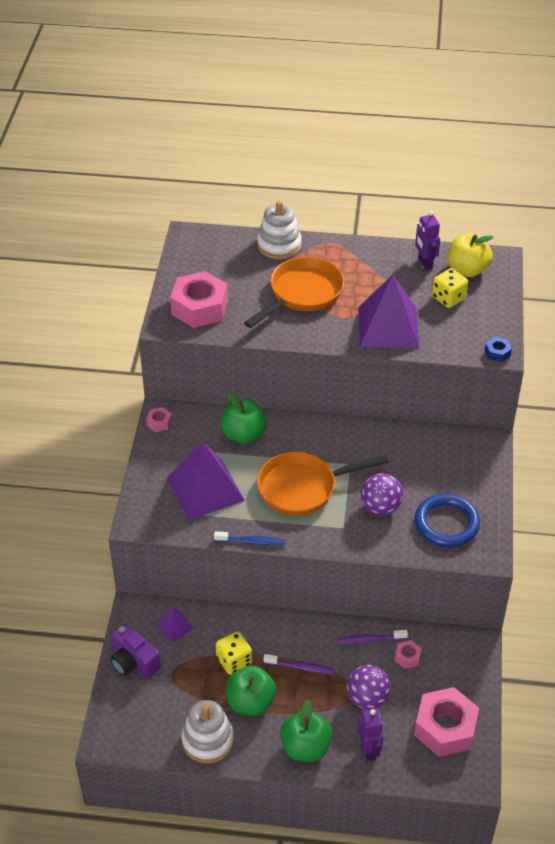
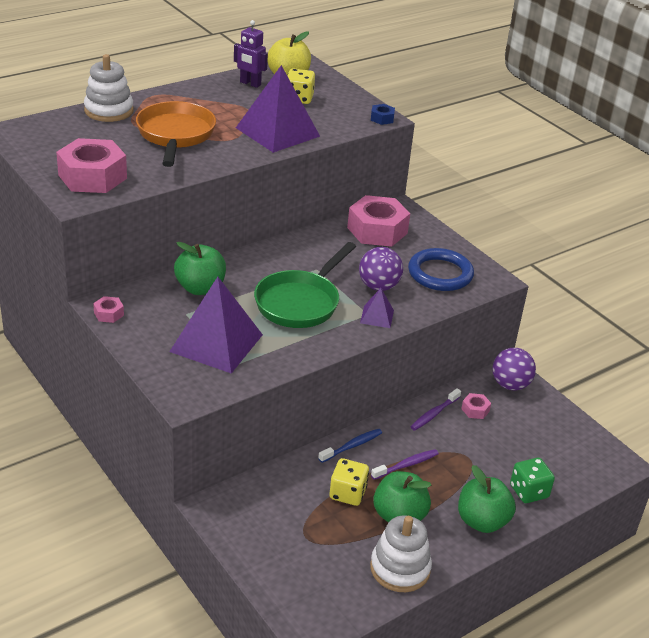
camera: 45 degrees left, 10 degrees down
purple camera [110,623,161,679] -> none
purple pyramid [155,608,194,643] -> purple pyramid moved to [360,288,394,328]
blue toothbrush [214,531,286,546] -> blue toothbrush moved to [318,429,382,463]
orange pan [257,452,389,516] -> green pan [254,242,356,328]
purple ball [347,665,391,709] -> purple ball moved to [493,348,536,390]
purple robot [358,708,384,761] -> green dice [510,457,555,503]
pink nut [414,687,479,757] -> pink nut moved to [347,195,410,247]

